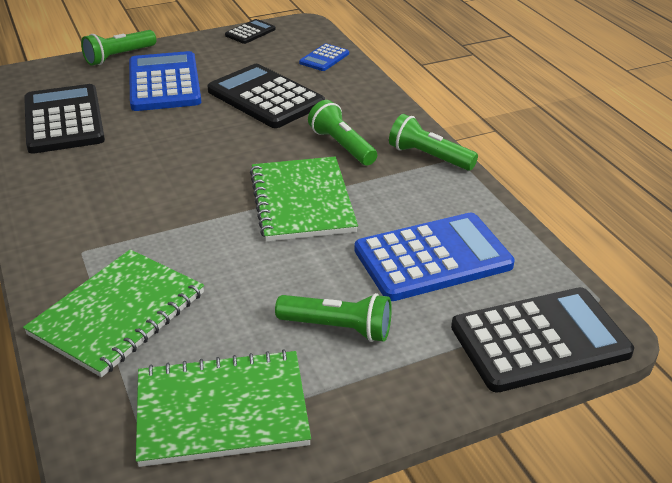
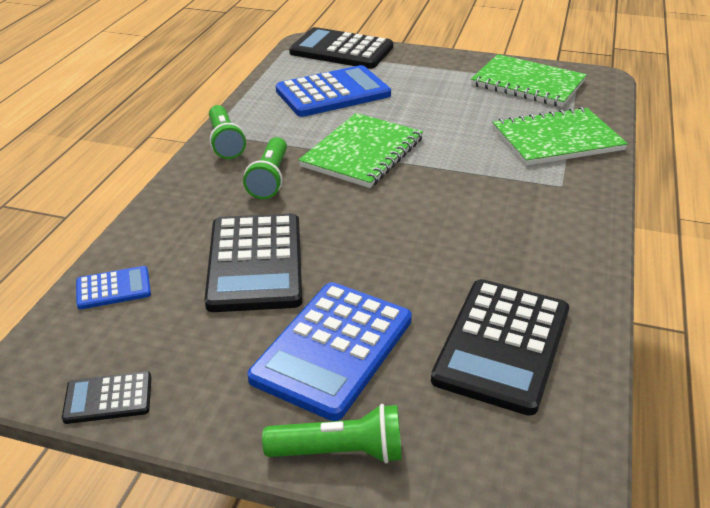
camera: 140 degrees left, 0 degrees up
green flashlight [275,293,392,342] -> none
blue calculator [354,213,515,301] -> blue calculator turned 135 degrees clockwise [276,65,391,117]

